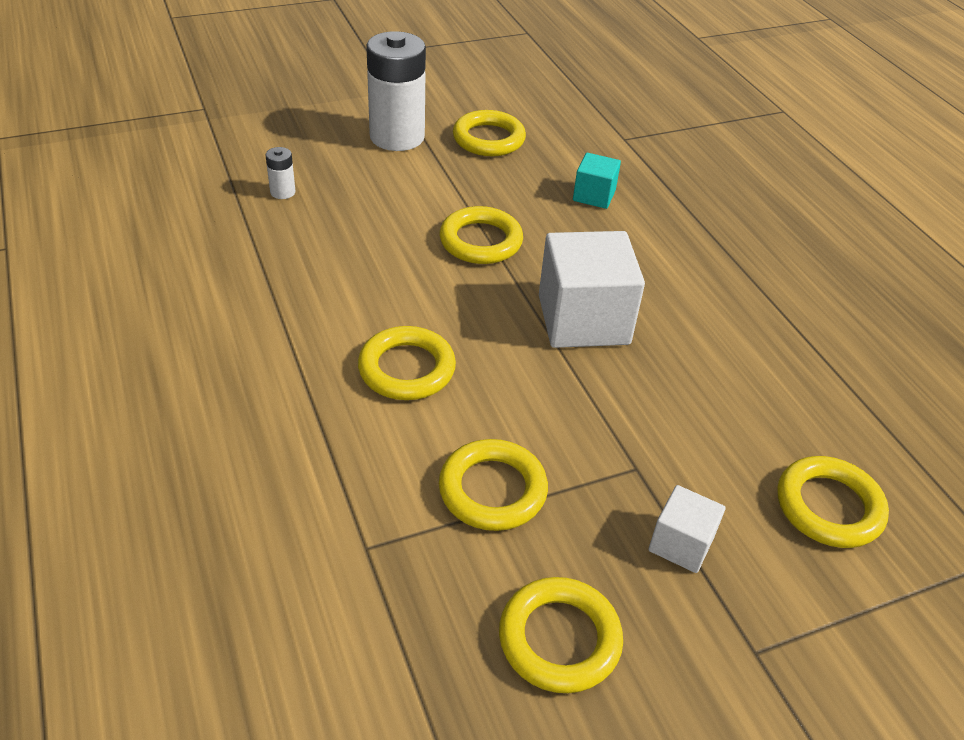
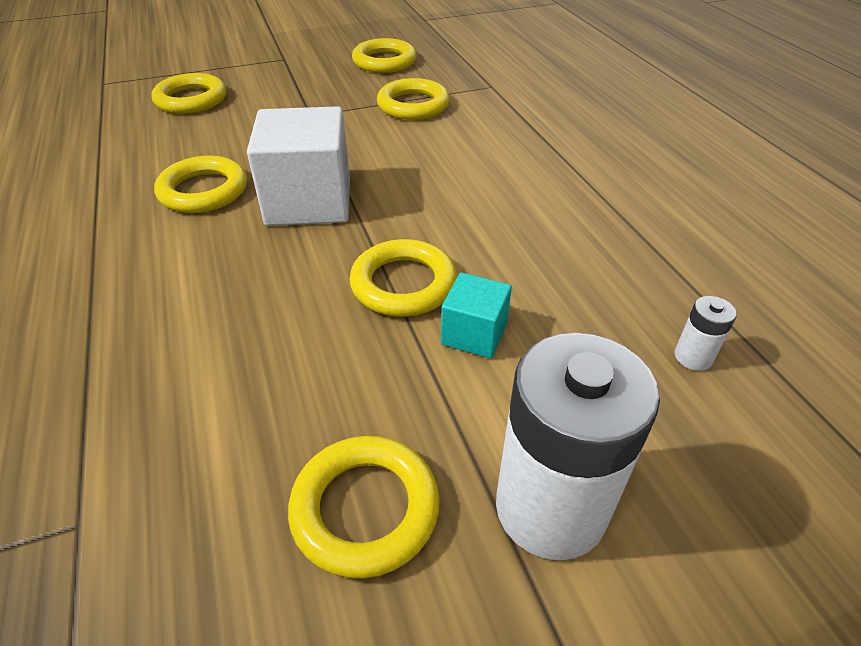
camera: 175 degrees left, 0 degrees up
yellow ring [358,326,456,400] -> yellow ring moved to [154,156,247,213]
turquoise cube [573,153,621,209] -> turquoise cube moved to [441,273,512,358]
white cube [649,485,726,573] -> none

